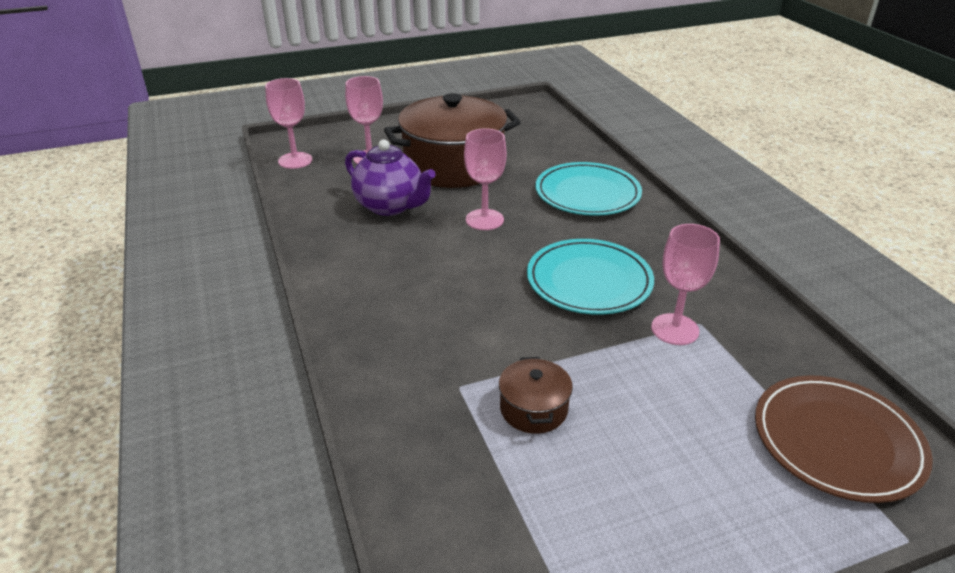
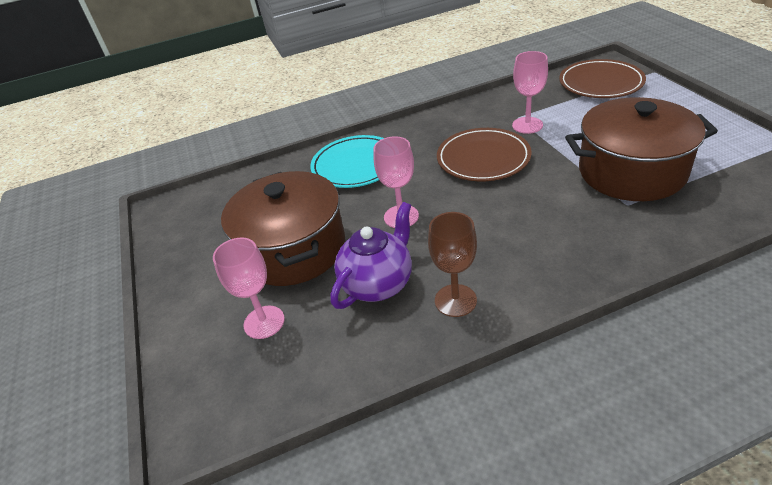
camera: 85 degrees left, 5 degrees up
pink goblet [265,78,312,169] -> none
brown pot [499,357,573,434] -> brown pot [565,97,718,201], size x2.29
turquoise plate [527,239,654,315] -> brown plate [437,128,532,181]
none -> brown goblet [428,212,477,317]

